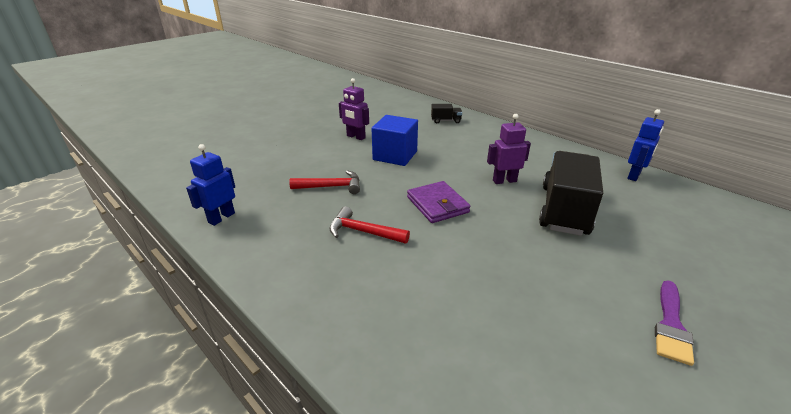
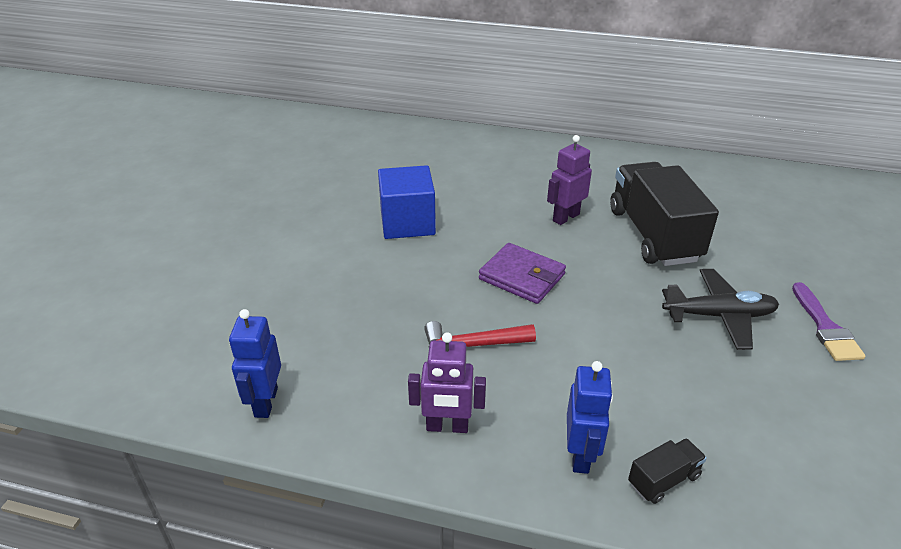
camera: 30 degrees left, 5 degrees up
red hammer [289,170,360,194] -> none
purple robot [339,78,369,140] -> purple robot moved to [408,333,486,433]
black truck [431,104,462,123] -> black truck moved to [628,438,707,504]
blue robot [628,109,664,181] -> blue robot moved to [567,361,613,474]
none -> black plane [662,269,779,350]

